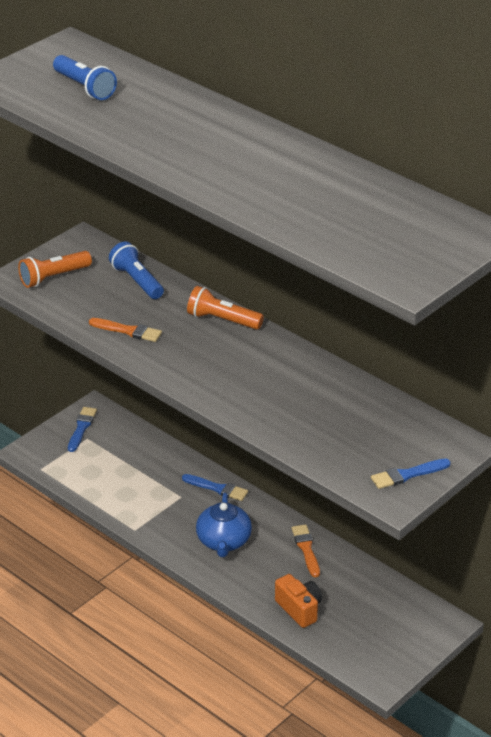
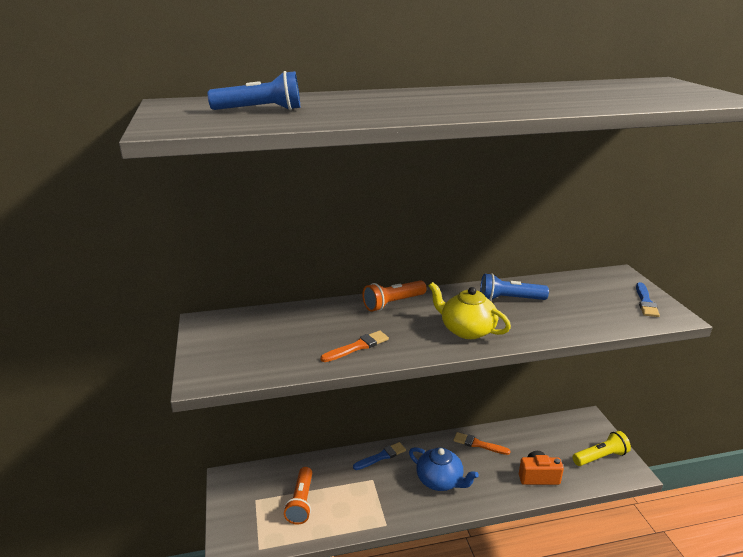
camera: 55 degrees left, 10 degrees down
orange flashlight [18,251,92,288] -> orange flashlight moved to [284,467,312,525]
blue brush [68,407,97,452] -> none
blue flashlight [109,242,164,299] -> blue flashlight moved to [480,273,549,300]
none -> yellow teapot [429,282,511,339]
none -> yellow flashlight [573,431,631,466]

